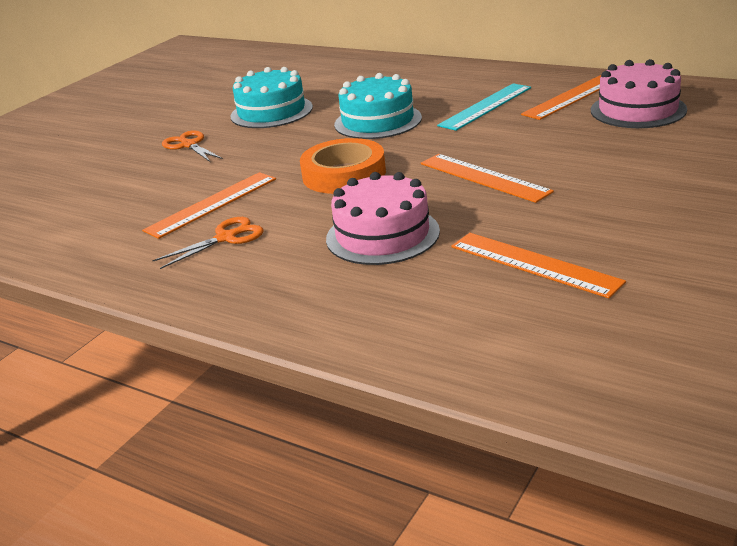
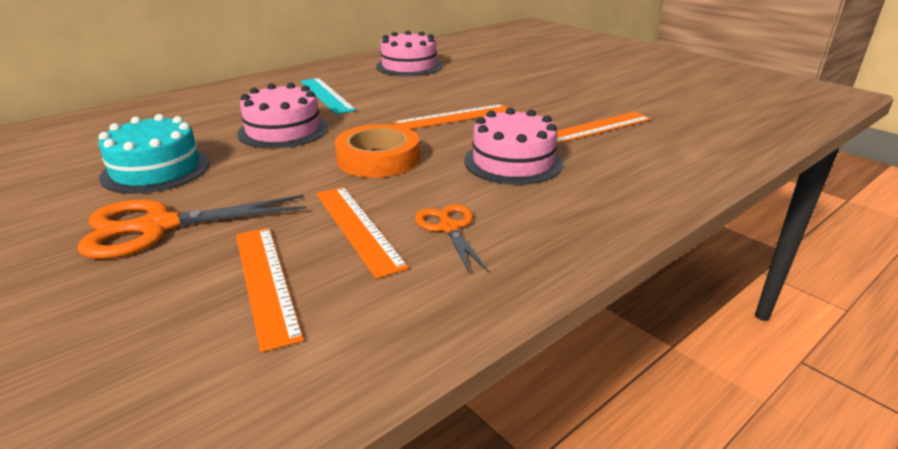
camera: 75 degrees left, 0 degrees up
orange scissors [162,130,223,162] -> orange scissors [77,195,306,259], size x1.74
turquoise cake [334,73,422,139] -> pink cake [237,83,328,149]
orange ruler [521,75,601,120] -> orange ruler moved to [236,228,304,352]

